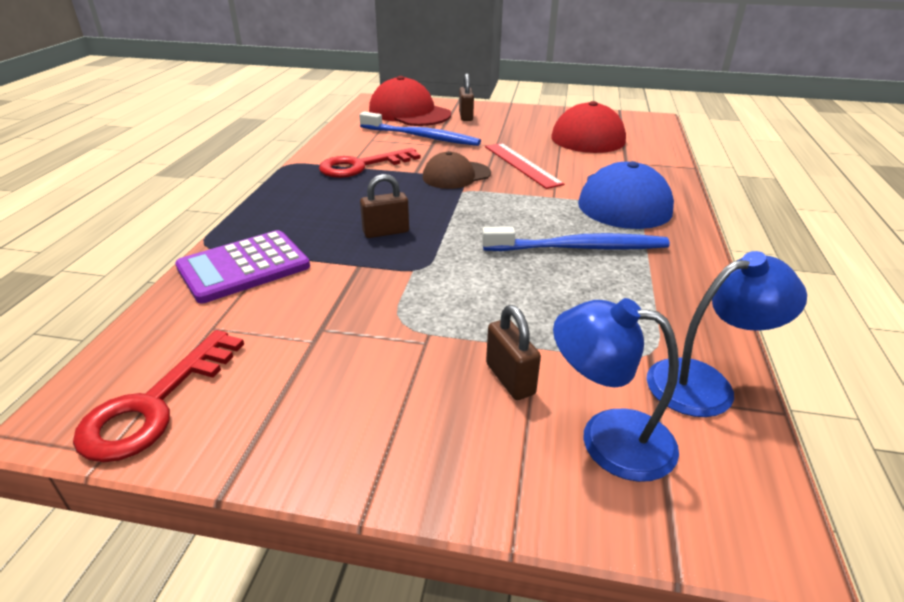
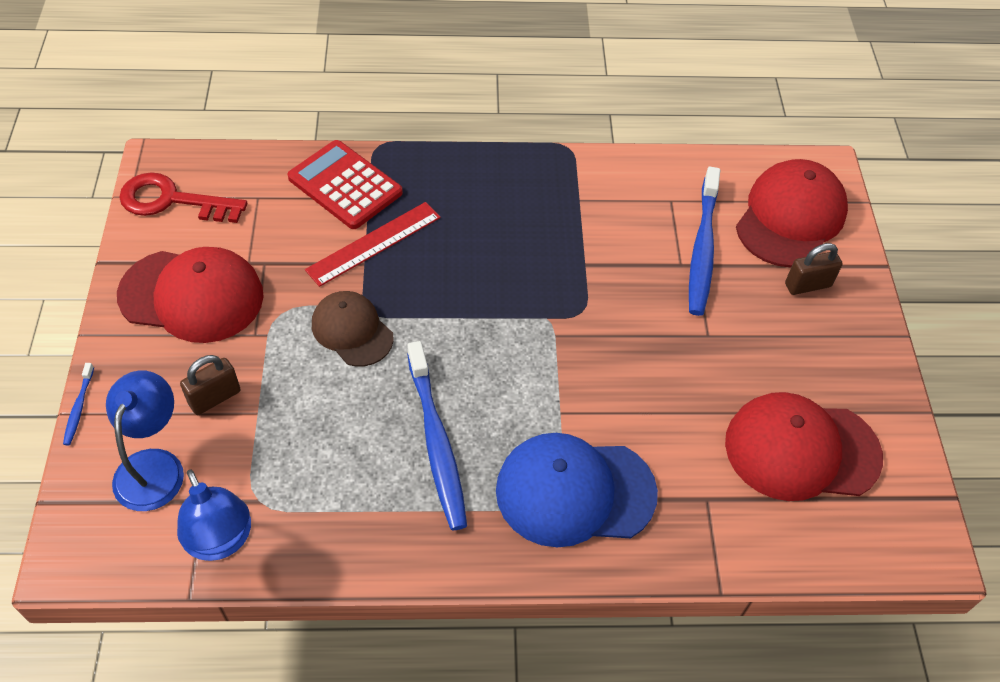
camera: 75 degrees right, 20 degrees up
purple calculator [175,230,310,303] -> red calculator [288,140,403,229]
red key [319,148,420,178] -> none
brown padlock [360,174,409,238] -> none
brown cap [423,151,491,189] -> brown cap moved to [312,291,394,367]
red ruler [485,143,564,189] -> red ruler moved to [305,202,441,287]
none -> blue toothbrush [63,363,94,446]
none -> red cap [117,247,264,343]

